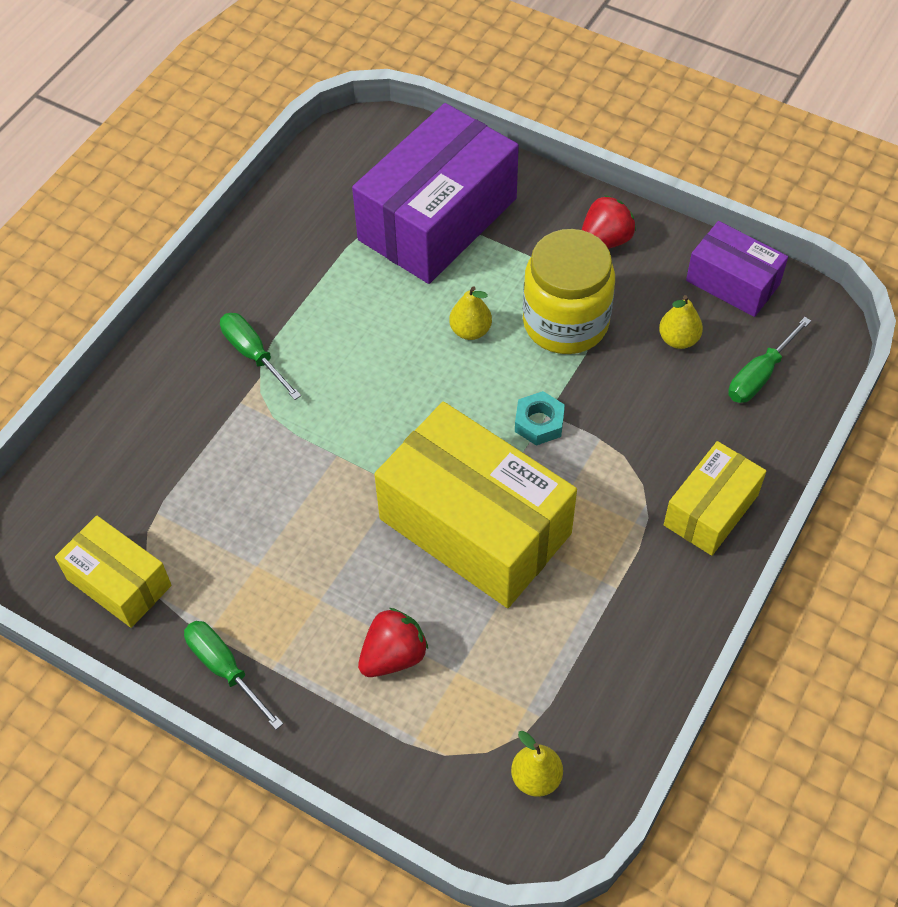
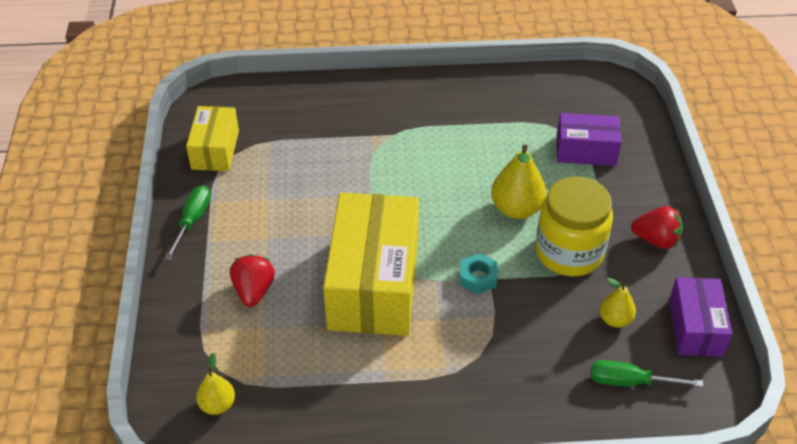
camera: 55 degrees right, 10 degrees down
green screwdriver [220,313,301,400] -> none
purple box [352,103,519,284] -> purple box [556,113,622,166], size x0.54
red strawberry [358,608,428,677] -> red strawberry turned 105 degrees counterclockwise [230,255,275,307]
yellow pear [449,286,492,340] -> yellow pear [491,145,547,219], size x1.67
yellow box [664,441,766,556] -> none

